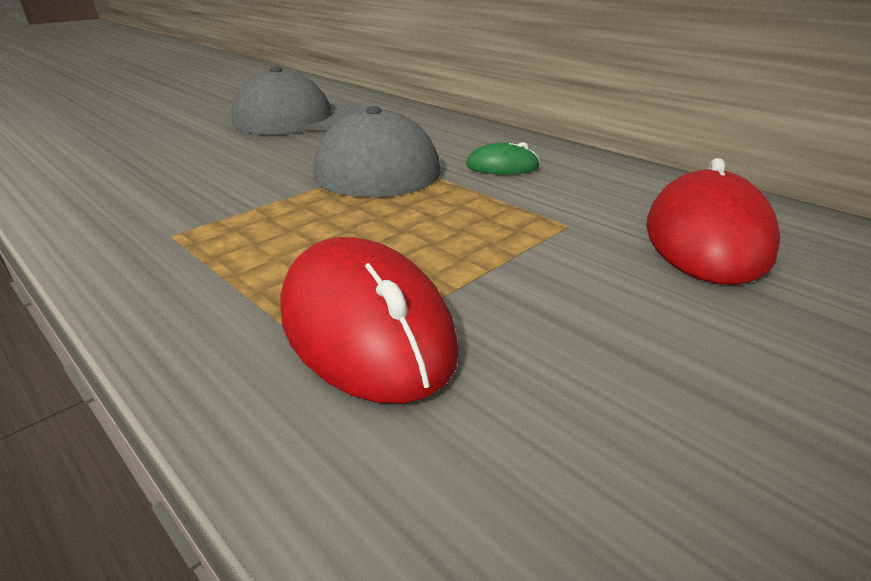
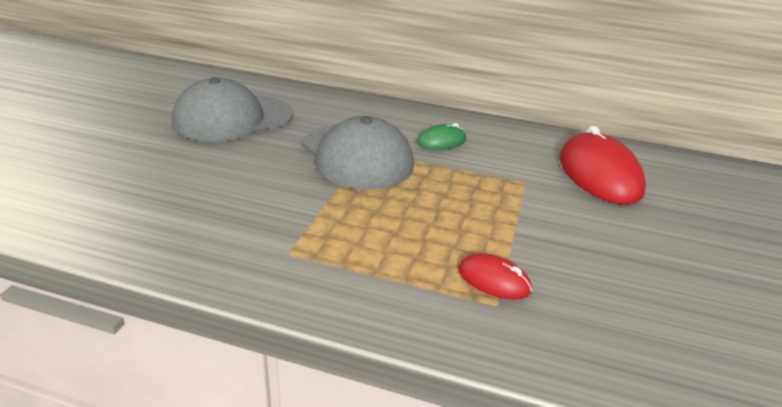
camera: 30 degrees left, 0 degrees up
red mouse [281,237,459,404] -> red mouse [458,253,532,300], size x0.50

